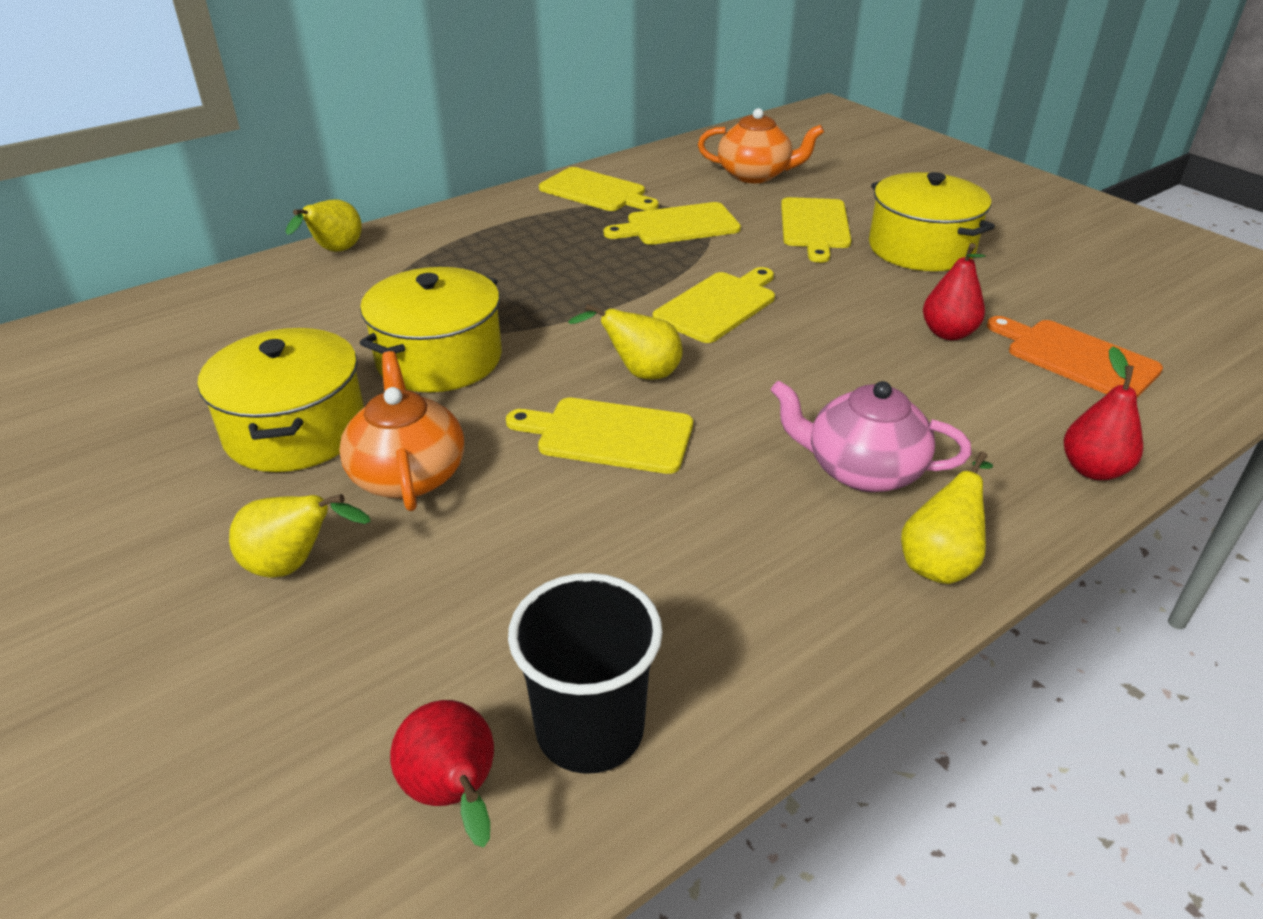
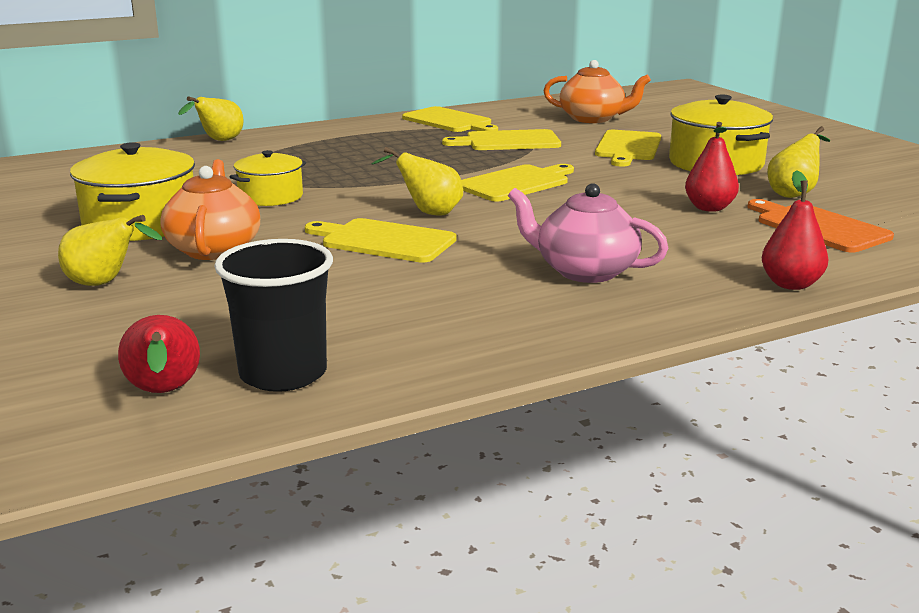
camera: 10 degrees right, 15 degrees down
yellow pot [360,267,502,392] -> yellow pot [230,150,306,206], size x0.62
yellow pear [901,452,993,584] -> yellow pear moved to [767,126,830,198]

